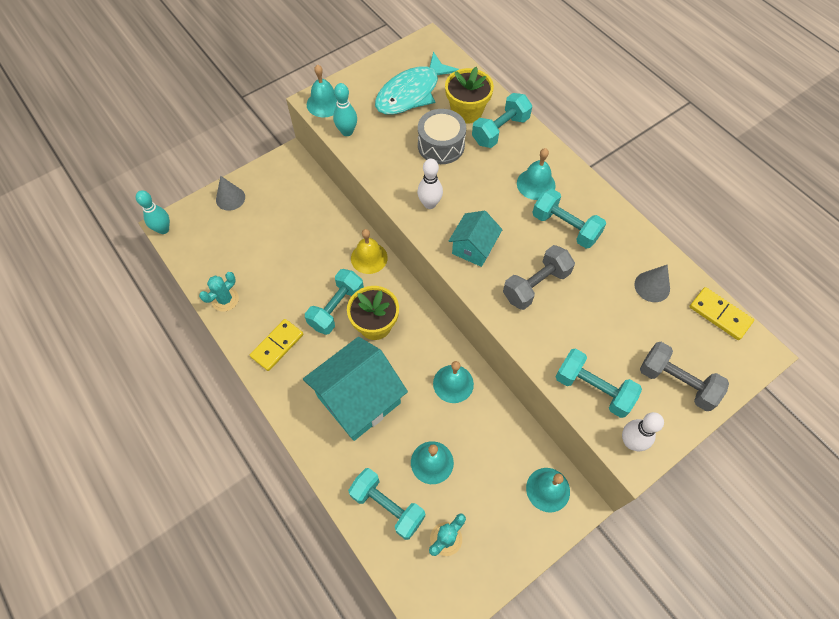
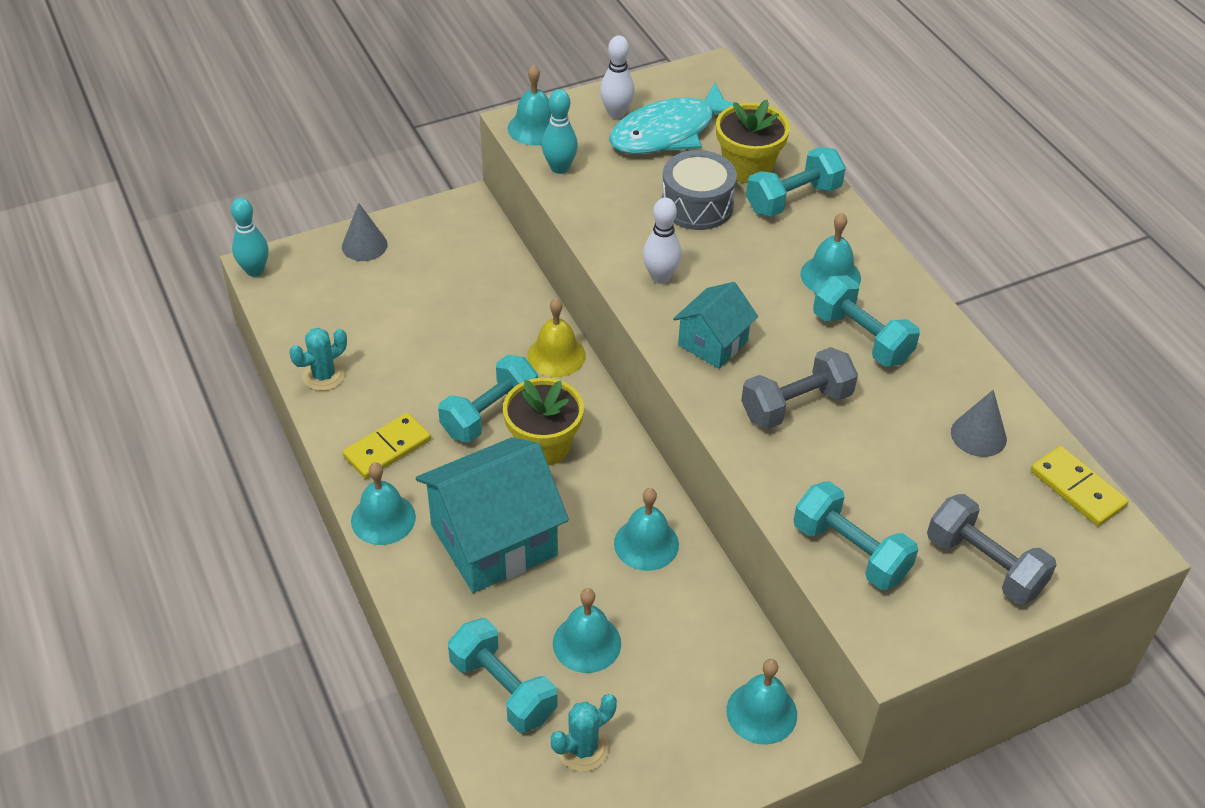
camera: 10 degrees right, 15 degrees down
white bowling pin [622,412,664,451] -> white bowling pin moved to [600,35,635,119]
none -> turquoise bell [351,462,416,545]

